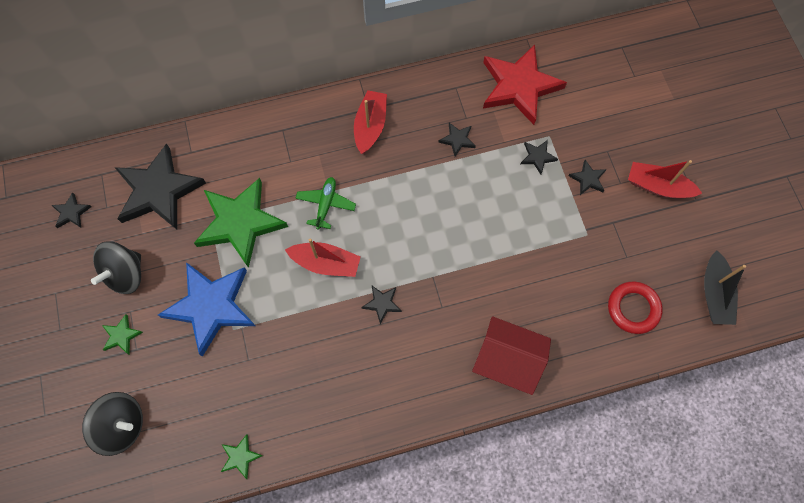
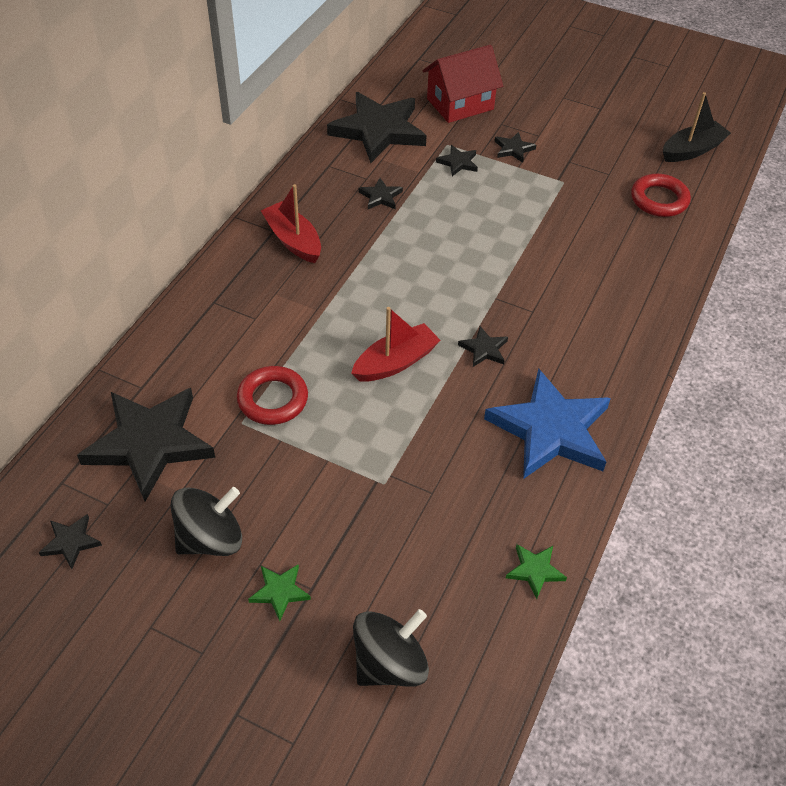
camera: 50 degrees left, 20 degrees down
black spinning top [91,242,141,294] -> black spinning top turned 105 degrees counterclockwise [171,487,242,556]
blue star [158,262,256,357] -> blue star moved to [484,368,611,479]
green star [194,178,288,268] -> red ring [237,366,308,425]
green plane [295,177,356,230] -> none
red house [472,316,551,395] -> red house moved to [423,45,503,123]
red star [483,44,567,125] -> black star [327,92,427,163]
red boat [628,160,702,198] -> none
black boat [704,250,746,325] -> black boat turned 75 degrees counterclockwise [663,92,731,162]

